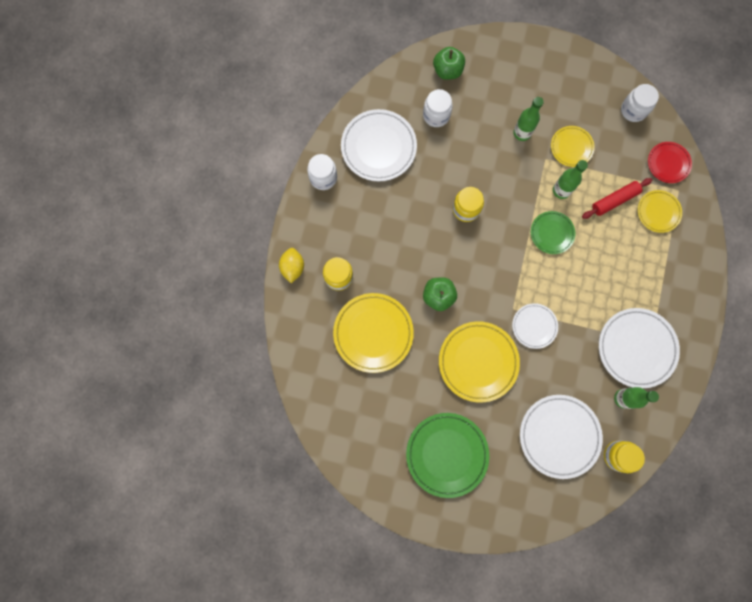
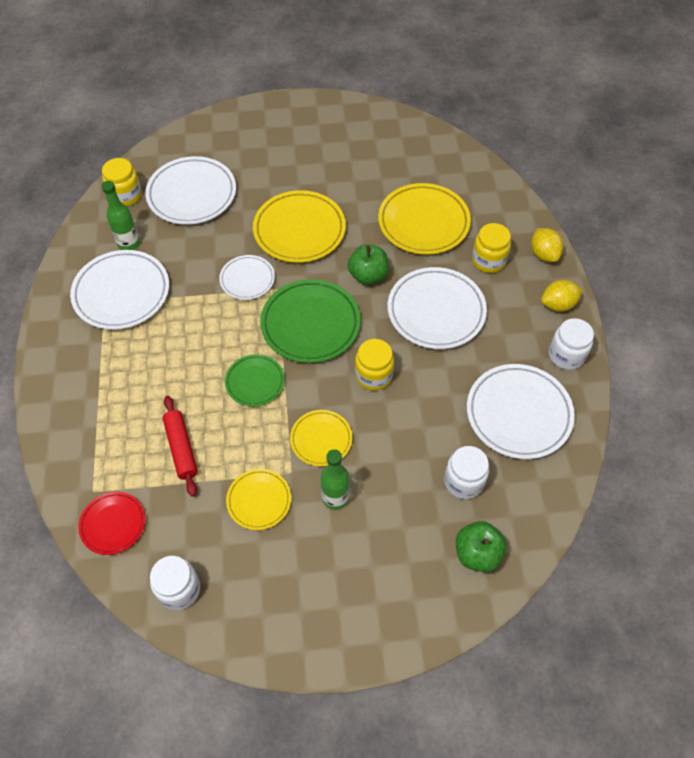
camera: 160 degrees right, 20 degrees down
green plate [406,413,489,498] -> green plate moved to [260,279,361,363]
green bottle [553,160,588,199] -> none
red rolling pin [582,178,652,219] -> red rolling pin turned 60 degrees counterclockwise [163,396,198,497]
yellow plate [638,190,682,233] -> yellow plate moved to [290,410,352,466]
none -> white plate [388,267,487,349]
none -> yellow lemon [541,280,583,312]

